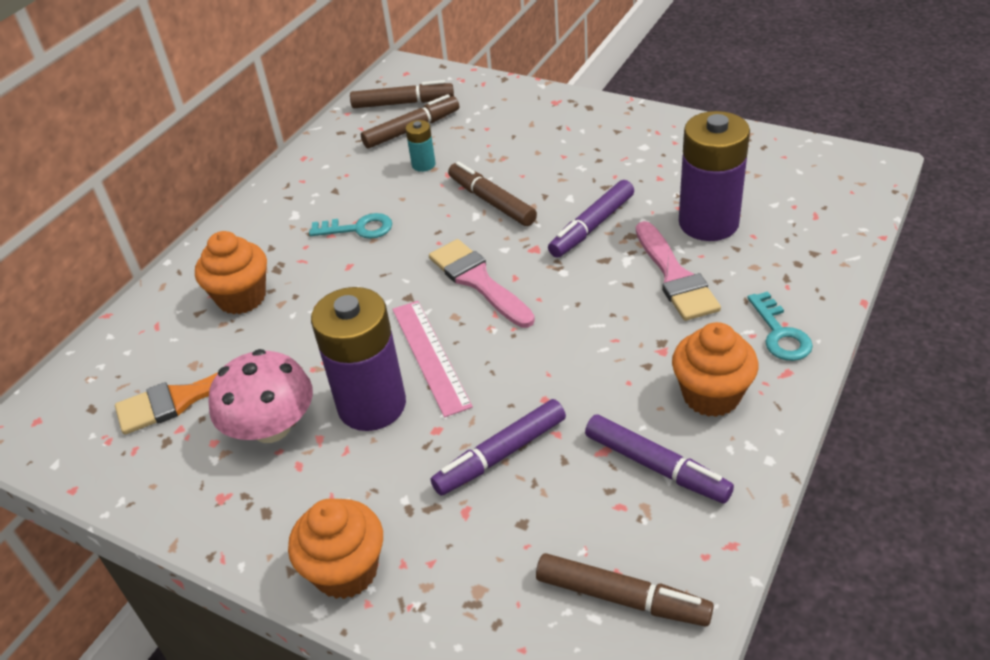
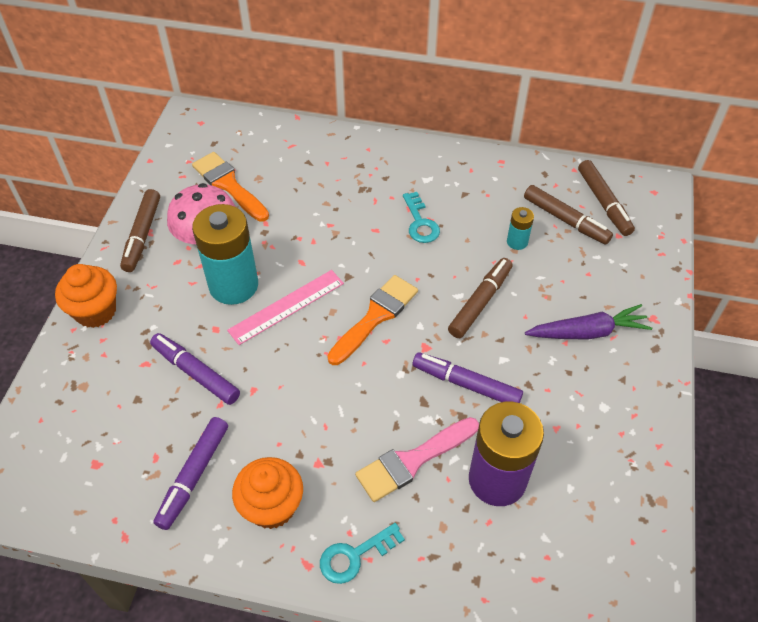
camera: 70 degrees right, 10 degrees up
orange cupcake [195,231,267,314] -> none
purple battery [311,287,406,431] -> turquoise battery [192,204,258,305]
pink brush [429,239,535,328] -> orange brush [327,275,418,365]
brown marker [536,553,714,626] -> brown marker moved to [120,189,160,272]
none -> purple carrot [525,304,652,340]

